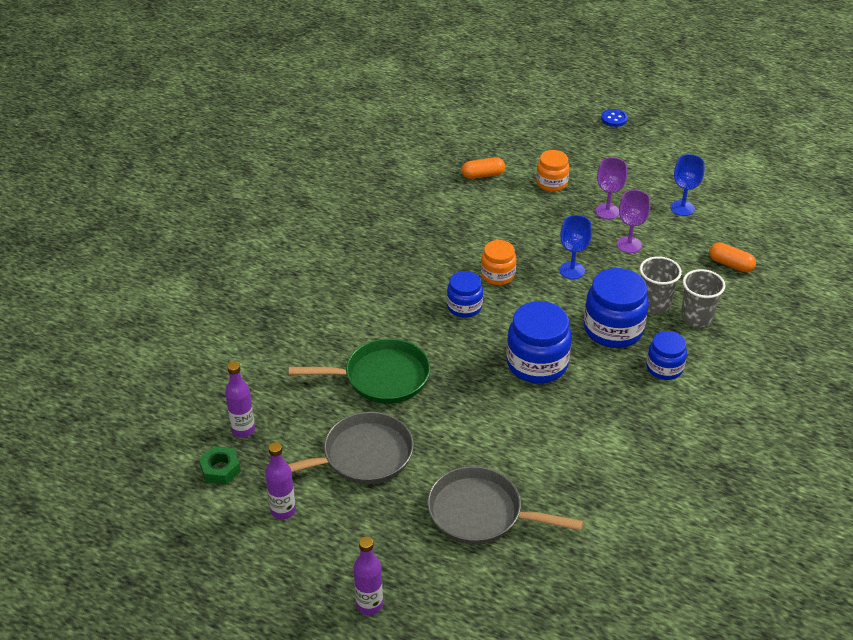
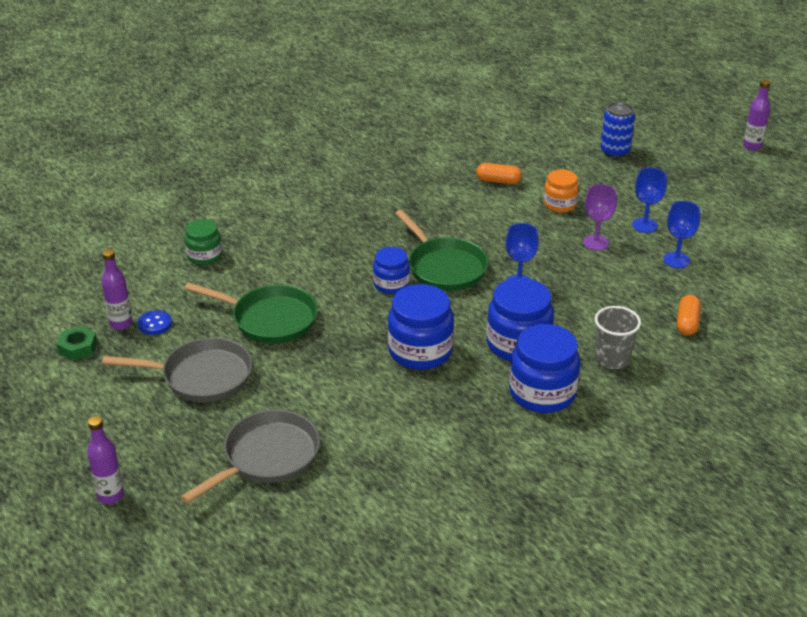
camera: 25 degrees right, 5 degrees down
purple bottle [265,442,296,520] -> purple bottle moved to [743,79,770,151]
grey pan [427,466,583,545] -> grey pan turned 90 degrees clockwise [181,410,320,504]
orange jar [481,240,516,285] -> green pan [395,210,488,291]
blue button [601,109,628,127] -> blue button moved to [138,310,172,335]
purple goblet [617,190,650,253] -> none
grey cup [640,256,682,314] -> none
blue jar [646,331,687,380] -> blue jar [509,324,580,413], size x1.67
orange capsule [709,242,756,272] -> orange capsule turned 45 degrees clockwise [677,295,701,336]
none -> green jar [185,219,222,265]
none -> blue can [600,102,635,158]
none -> blue goblet [632,168,667,233]

